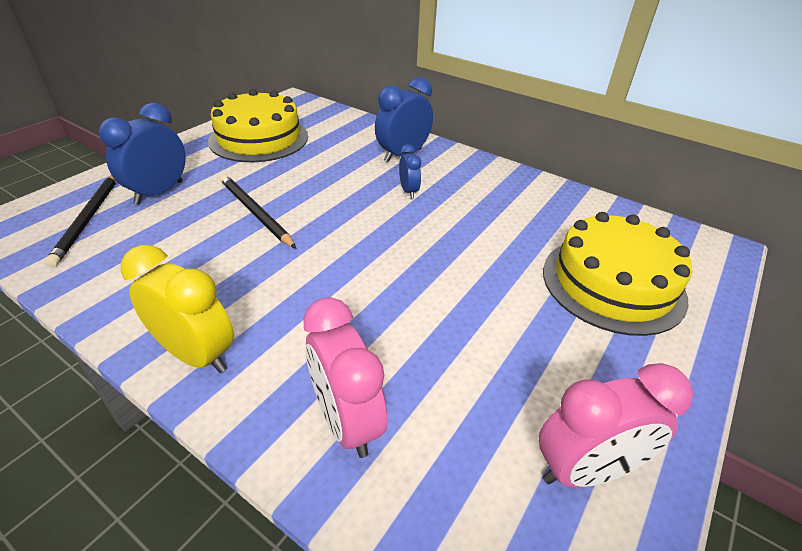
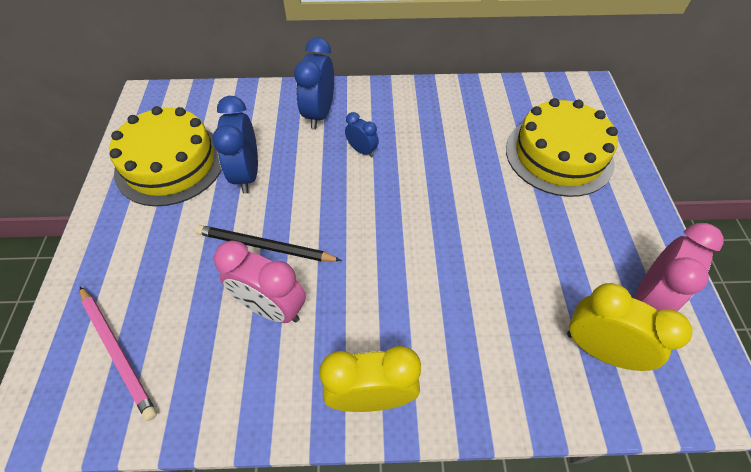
camera: 35 degrees left, 15 degrees up
black pencil [45,175,116,267] -> pink pencil [80,287,157,421]
blue clock [98,103,185,204] -> blue clock moved to [212,96,258,194]
pink clock [303,297,387,458] -> pink clock moved to [214,240,306,323]
none -> yellow clock [567,283,693,371]

